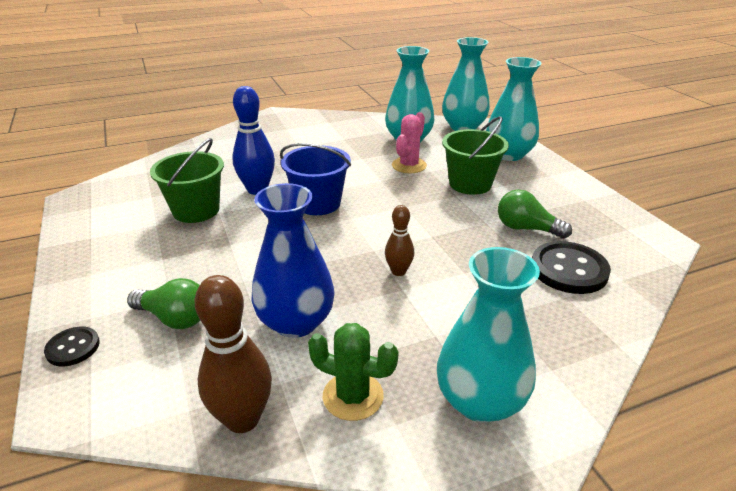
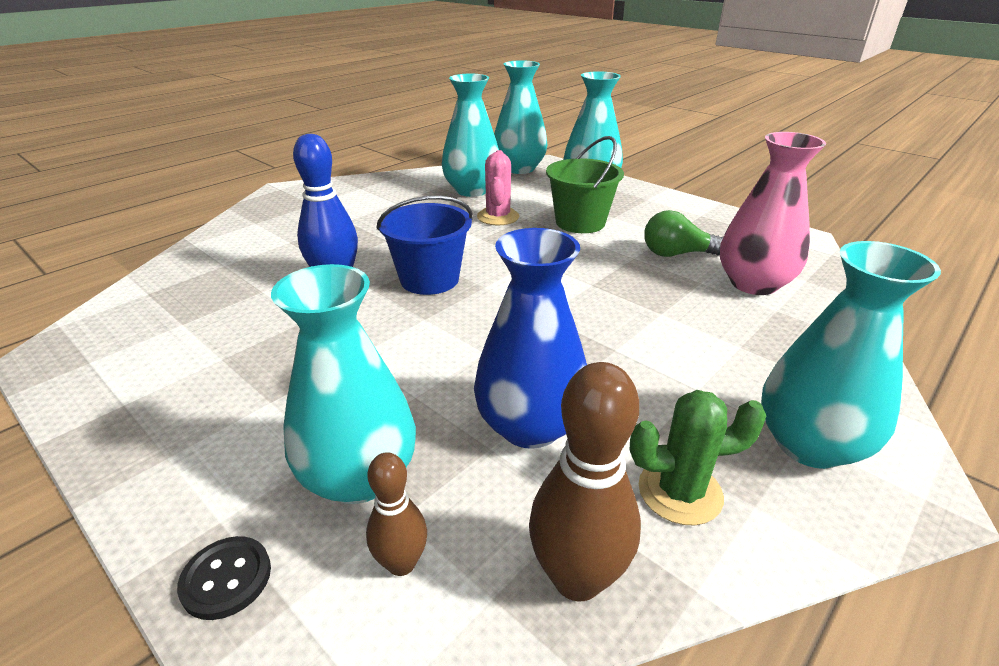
camera: 25 degrees left, 0 degrees up
green light bulb [127,278,200,329] -> turquoise vase [271,264,416,504]
green bucket [150,138,224,223] -> none
brown bowling pin [385,205,414,276] -> brown bowling pin moved to [366,452,427,576]
black button [532,241,611,294] -> pink vase [720,132,826,295]

